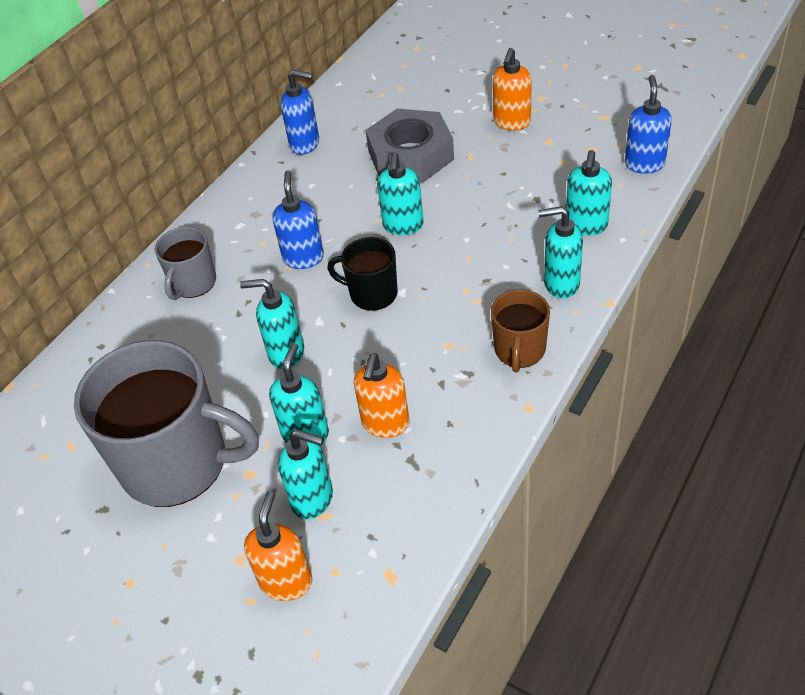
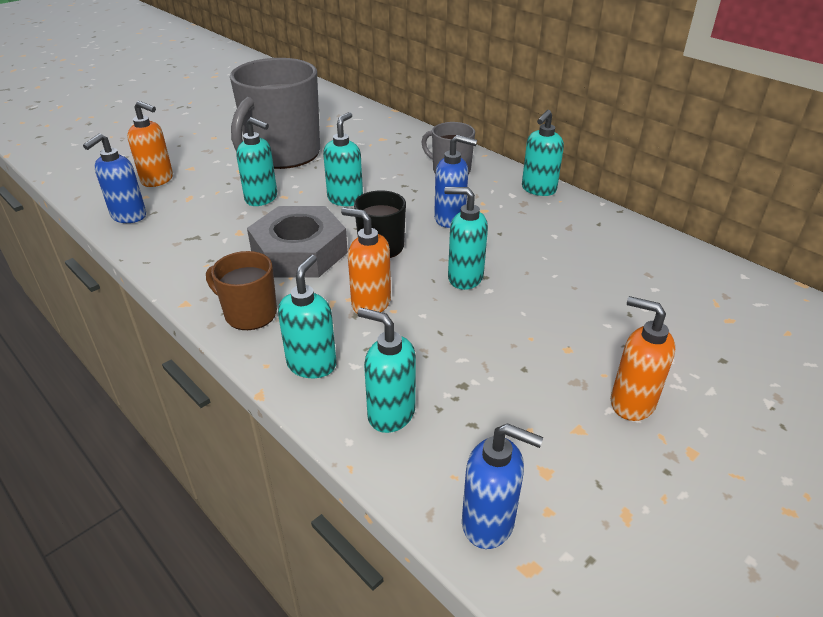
camera: 100 degrees right, 10 degrees down
turquoise soap dispenser [278,430,333,520] -> turquoise soap dispenser moved to [522,110,564,196]
blue soap dispenser [281,70,319,155] -> blue soap dispenser moved to [83,133,146,223]
orange soap dispenser [354,353,409,438] -> orange soap dispenser moved to [341,208,391,313]
grey nut [365,109,454,183] -> grey nut moved to [247,206,348,278]

